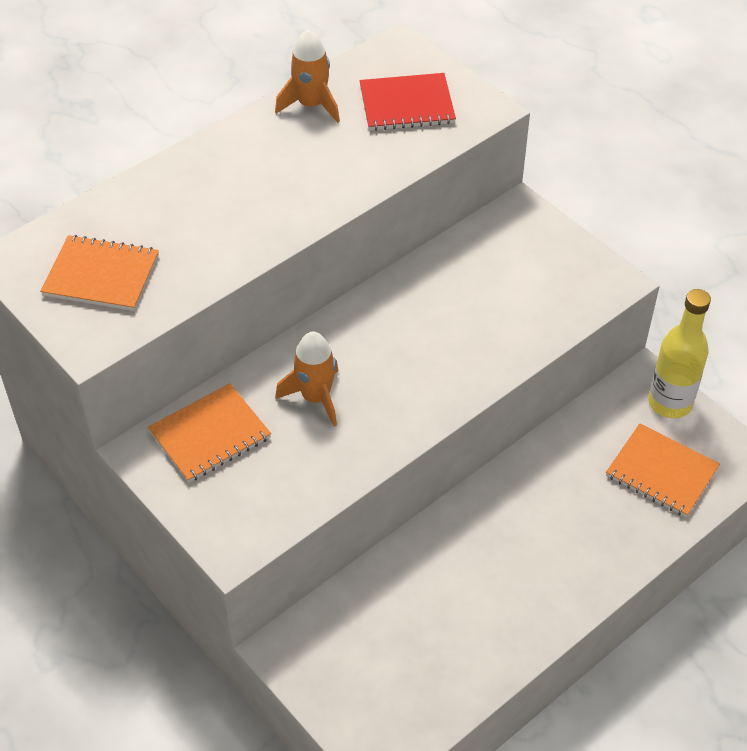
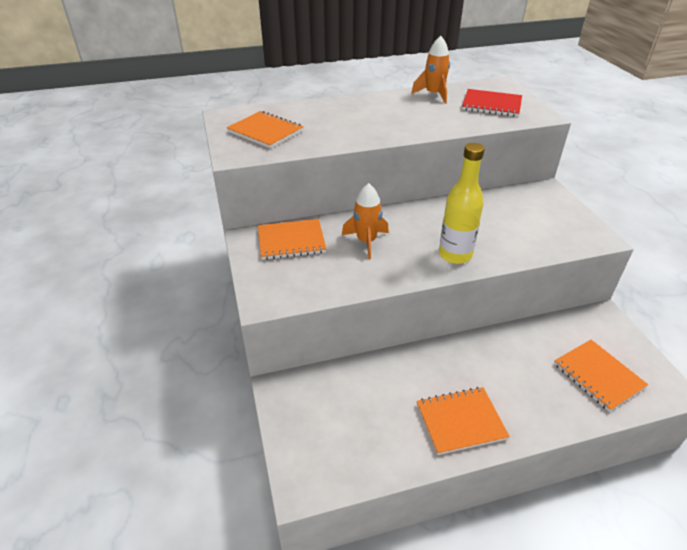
camera: 25 degrees right, 10 degrees down
yellow bottle [648,289,711,418] -> yellow bottle moved to [439,143,485,264]
none -> orange notebook [417,387,510,455]

